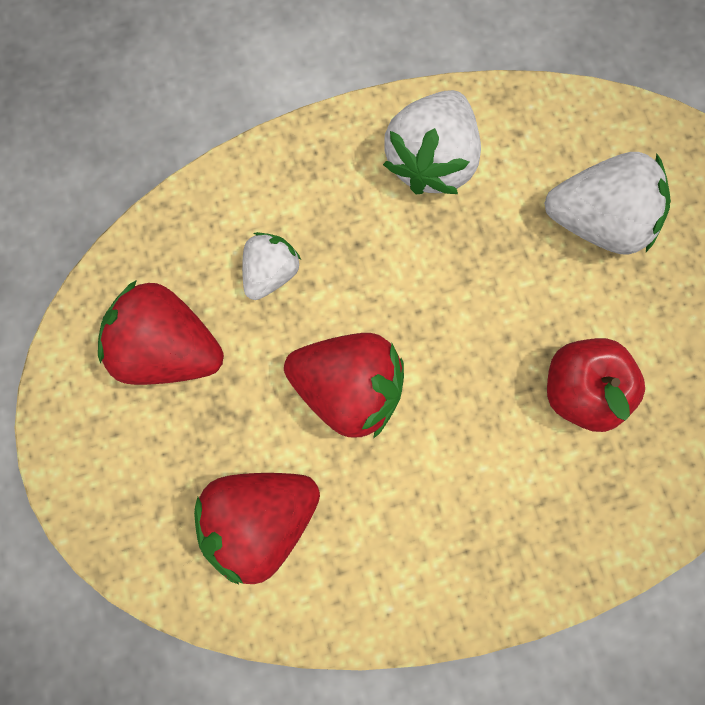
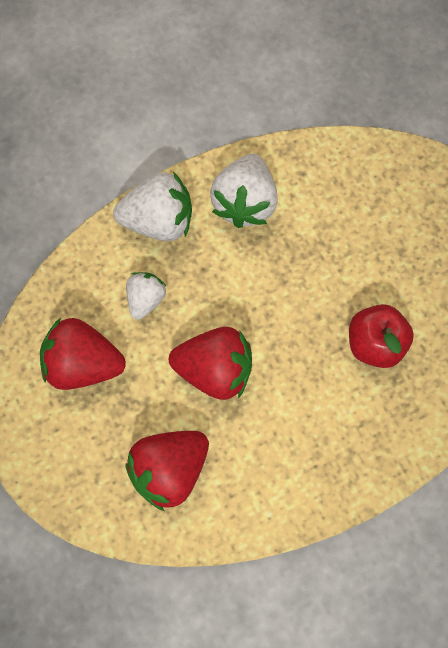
camera: 10 degrees left, 5 degrees down
white strawberry [544,152,671,255] -> white strawberry moved to [113,172,192,241]

